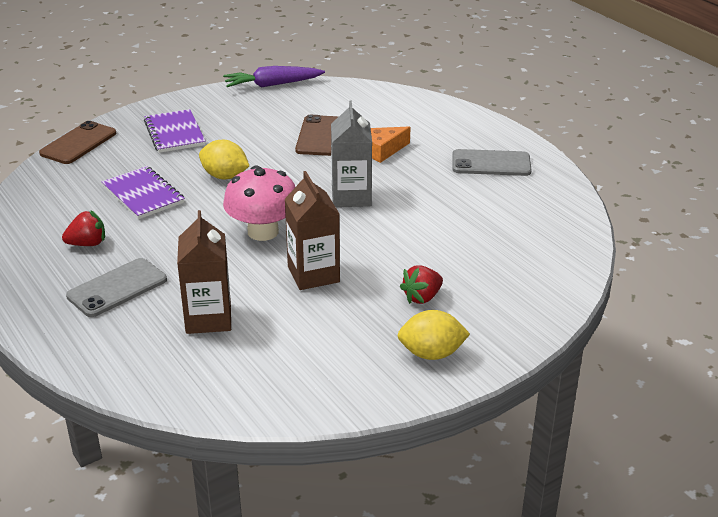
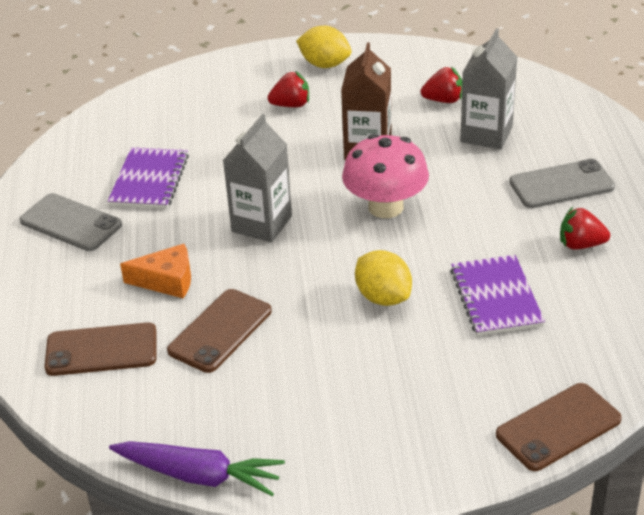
camera: 150 degrees left, 5 degrees up
purple notebook [144,109,206,153] -> purple notebook moved to [108,147,189,209]
brown carton [177,210,231,334] -> grey carton [461,29,517,150]
none -> brown phone [45,322,156,376]
none -> red strawberry [421,67,463,103]

